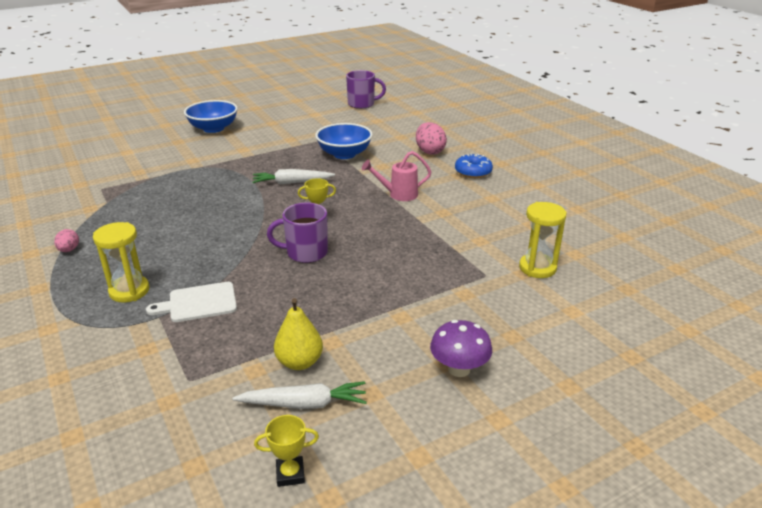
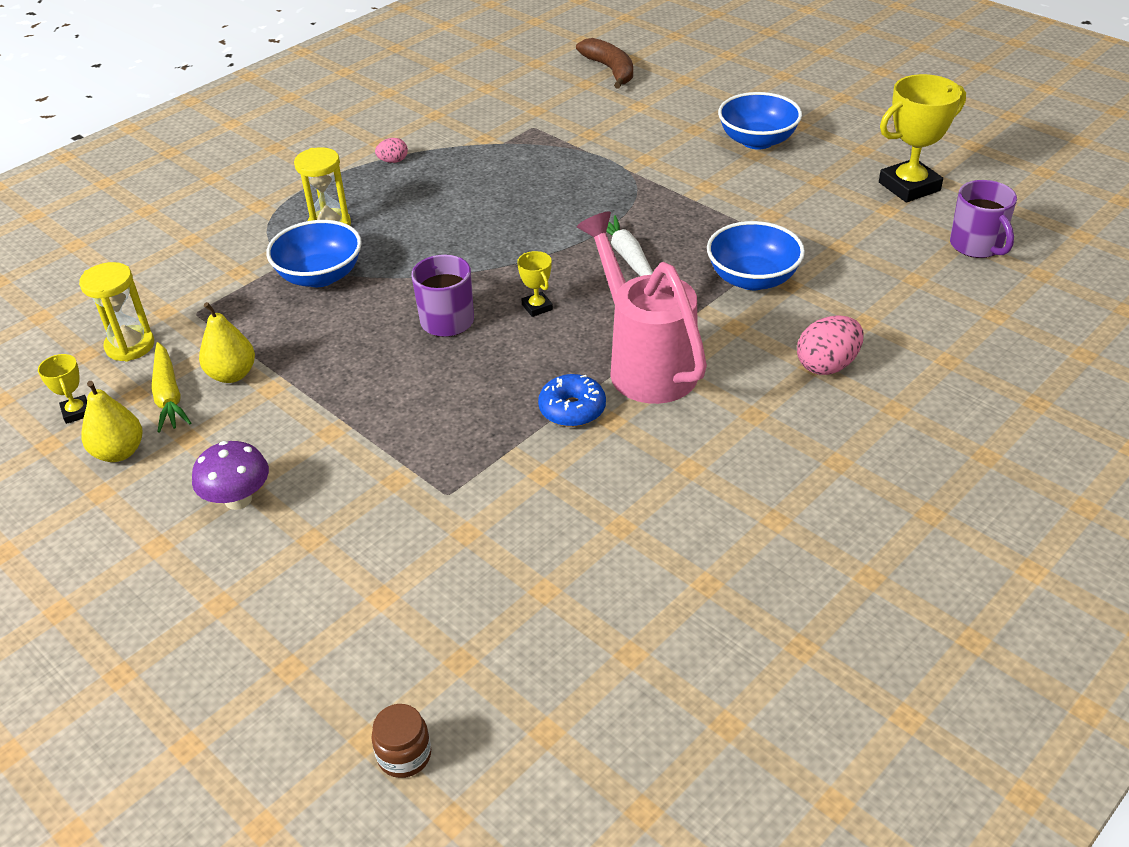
camera: 75 degrees right, 10 degrees up
white cutting board [146,282,237,322] -> blue bowl [266,220,362,287]
white carrot [232,381,367,409] -> yellow carrot [151,342,191,433]
pink watering can [362,151,431,201] -> pink watering can [577,212,707,404], size x1.91
blue donut [455,154,493,178] -> blue donut moved to [538,374,606,427]
yellow hourglass [519,202,567,278] -> yellow hourglass moved to [79,262,154,362]
none -> yellow pear [81,381,143,462]
none -> brown jar [371,704,431,778]
none -> brown banana [576,38,633,89]
none -> yellow trophy [879,74,966,202]

